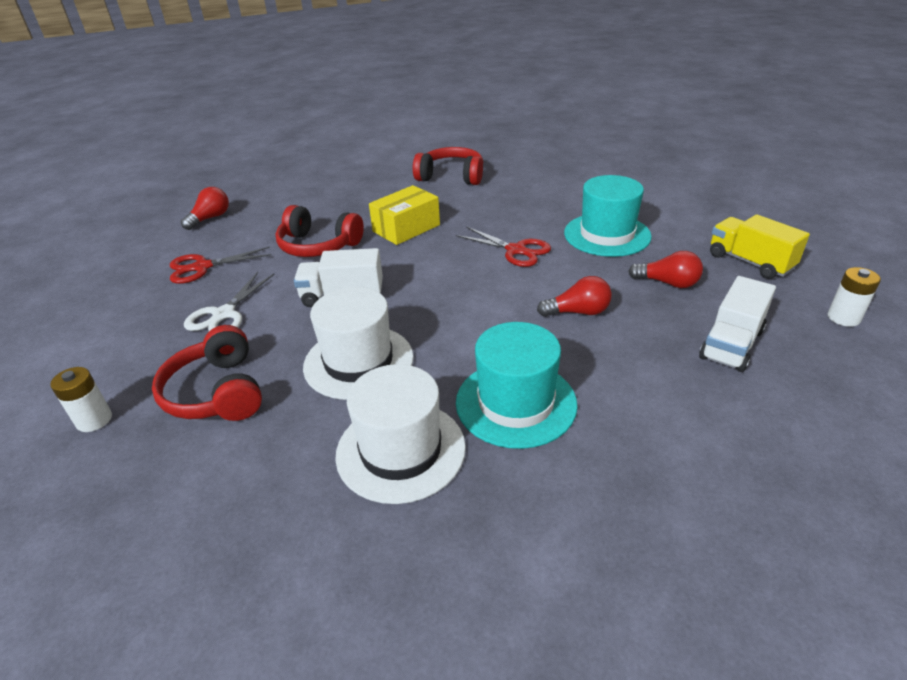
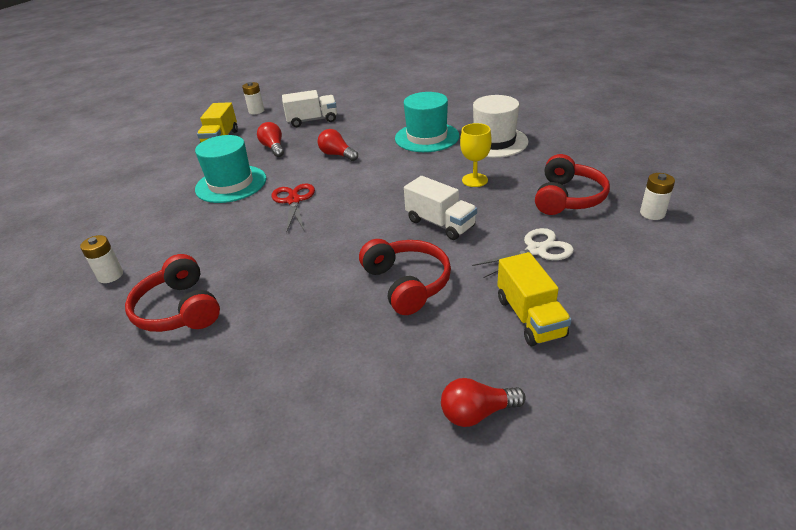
camera: 135 degrees left, 0 degrees up
red scissors [170,247,272,284] -> yellow truck [497,252,572,346]
white hat [303,287,414,400] -> yellow goblet [460,123,492,187]
yellow box [369,185,440,245] -> none
none -> white battery [80,235,123,283]

